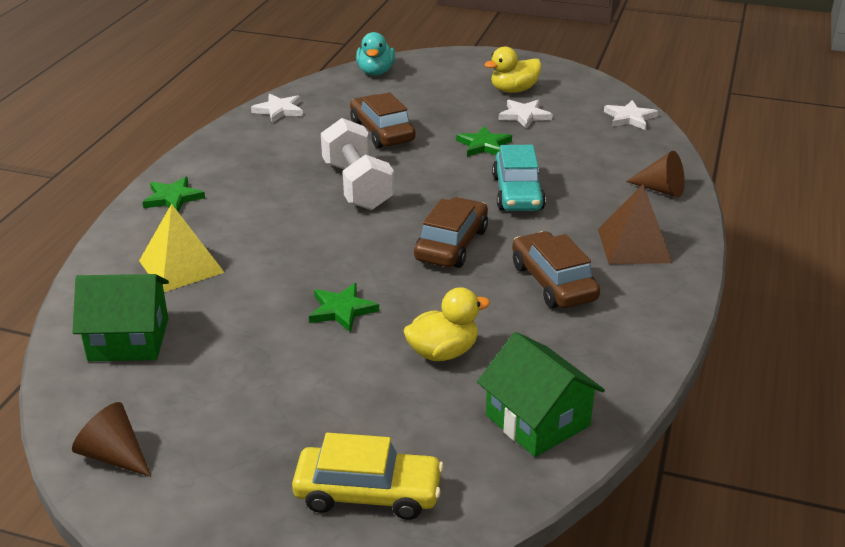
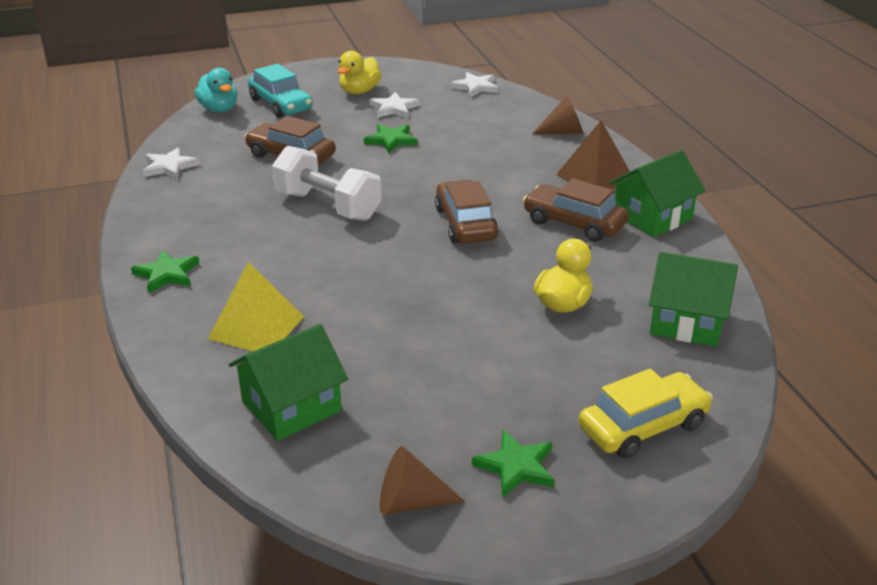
camera: 35 degrees left, 0 degrees up
green star [309,283,379,332] -> green star moved to [472,430,554,498]
turquoise car [492,145,546,211] -> turquoise car moved to [248,64,313,118]
none -> green house [609,150,705,237]

